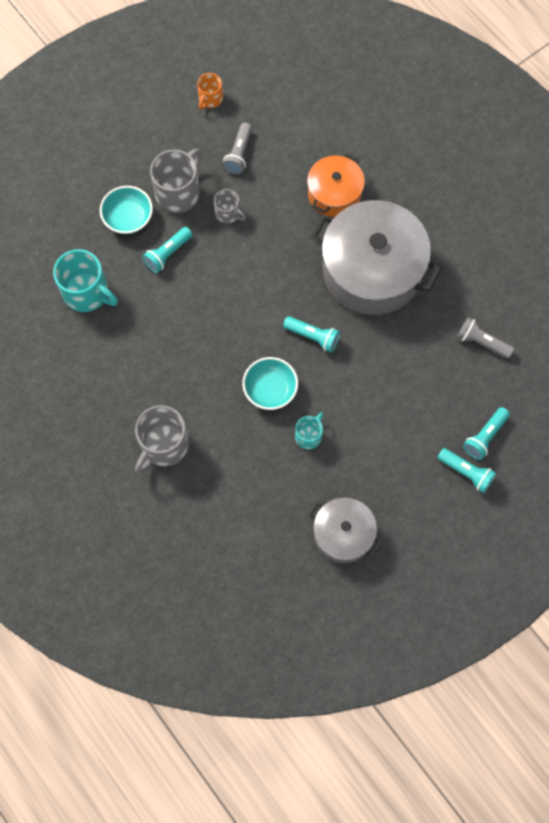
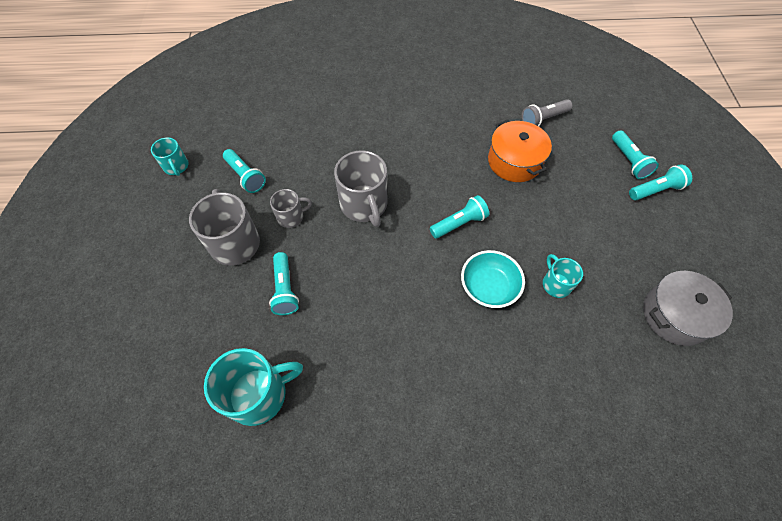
camera: 55 degrees left, 10 degrees down
turquoise bowl [100,186,153,234] -> none
grey mug [135,405,189,474] -> grey mug moved to [334,150,387,227]
orange mug [197,73,223,110] -> turquoise mug [151,137,189,176]
grey flashlight [222,123,252,174] -> turquoise flashlight [223,149,266,193]
orange pot [307,154,365,217] -> orange pot moved to [488,120,552,182]
grey pot [311,200,441,315] -> none

